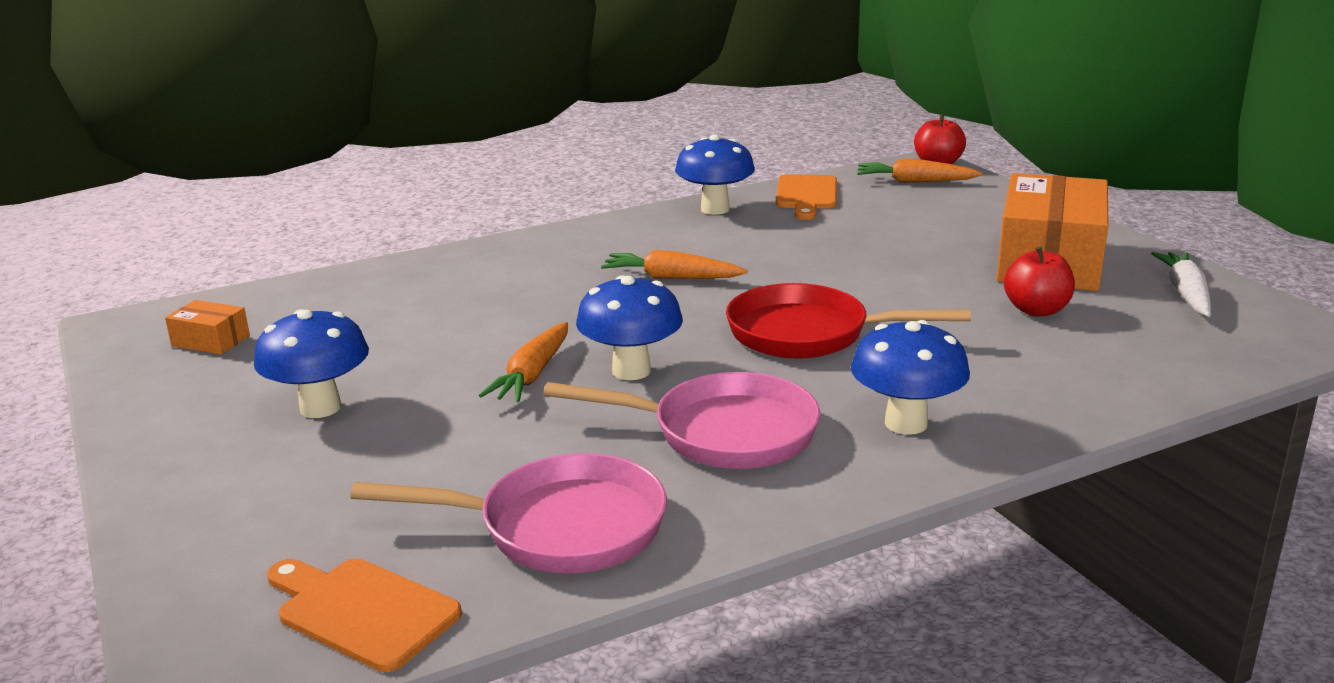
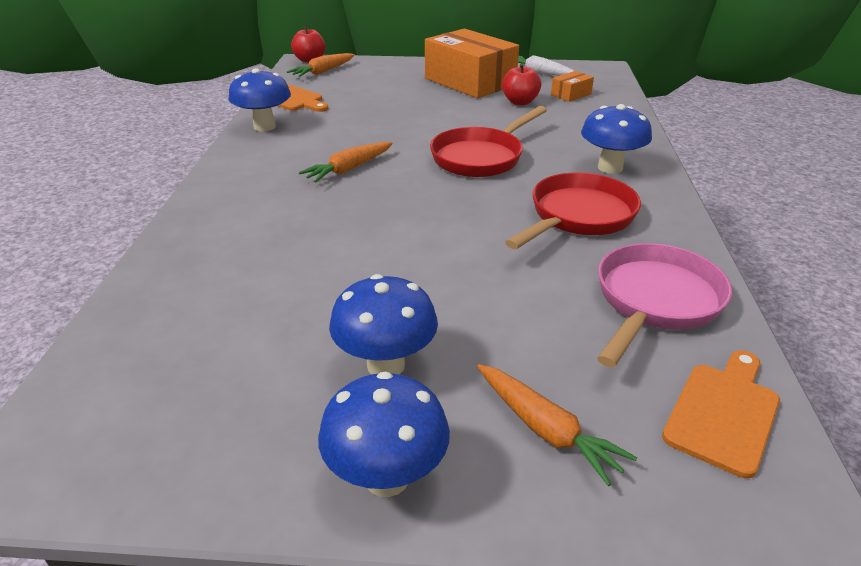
camera: 60 degrees left, 10 degrees up
orange box [165,300,250,355] -> orange box moved to [551,71,594,102]
orange cutting board [267,559,462,672] -> orange cutting board turned 150 degrees clockwise [662,350,780,478]
orange carrot [479,322,568,402] -> orange carrot moved to [477,364,637,486]
pink pan [543,372,820,469] -> red pan [505,172,641,249]
blue mushroom [576,275,683,380] -> blue mushroom moved to [318,372,450,497]

